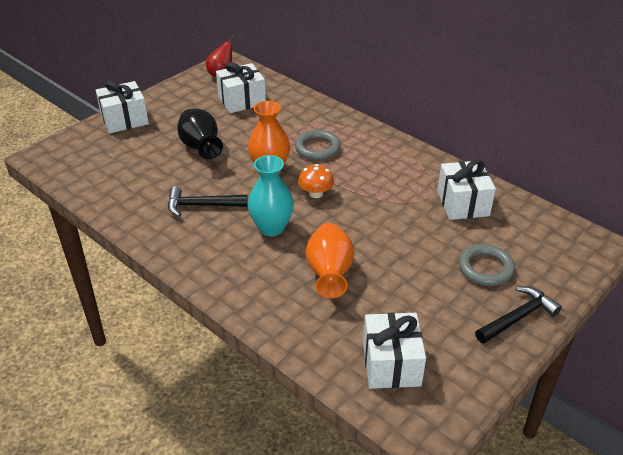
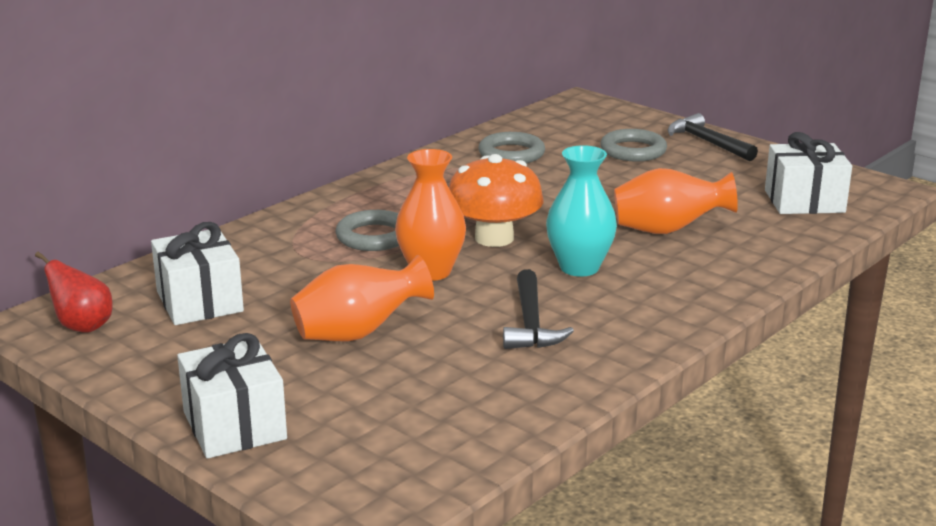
camera: 90 degrees left, 15 degrees down
black vase [177,109,223,159] -> orange vase [290,255,434,341]
orange mushroom [298,164,334,198] -> orange mushroom [449,154,544,247], size x1.75
white gift [437,160,496,220] -> grey ring [479,132,545,163]

